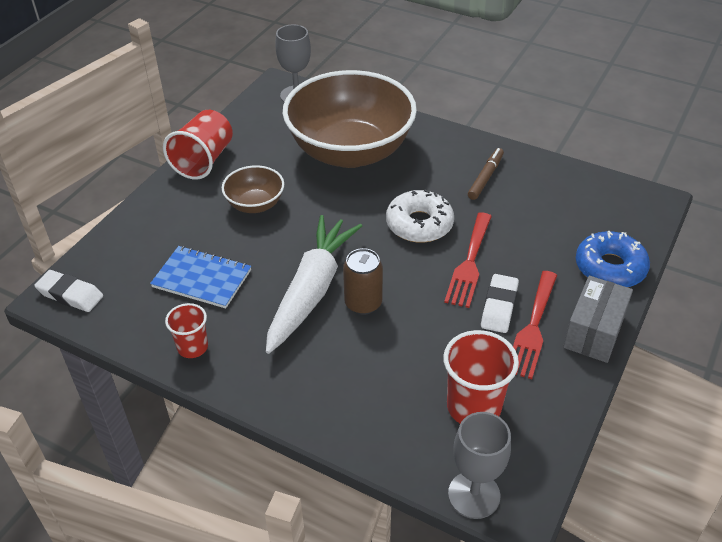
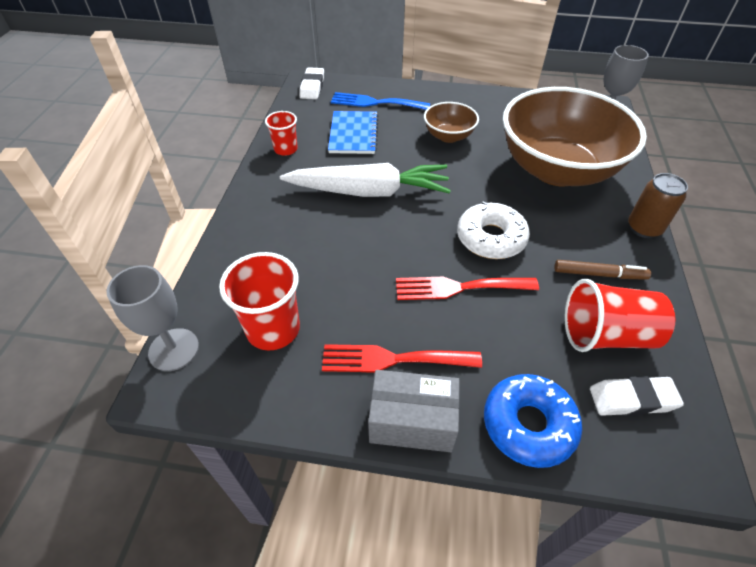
camera: 70 degrees right, 5 degrees up
red cup [163,110,233,180] -> red cup moved to [564,279,676,352]
brown can [343,248,383,315] -> brown can moved to [628,173,688,238]
white eraser [481,274,519,333] -> white eraser moved to [590,376,684,416]
none -> blue fork [331,92,430,110]

